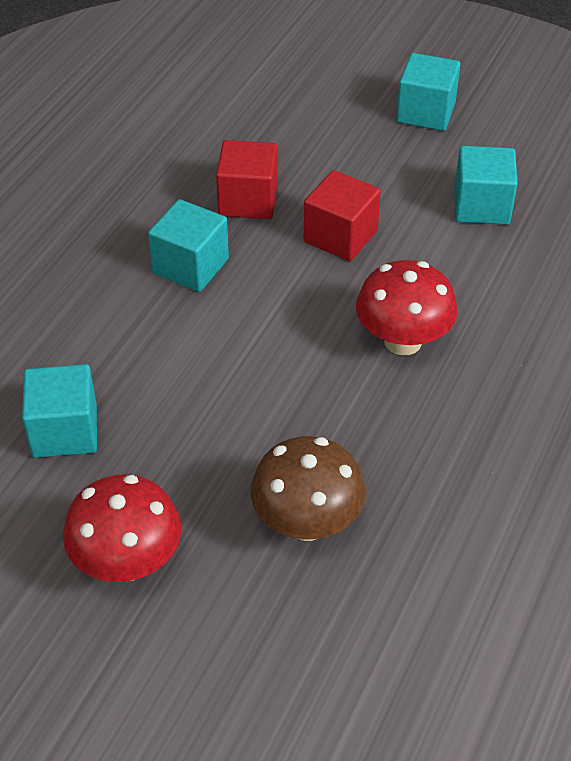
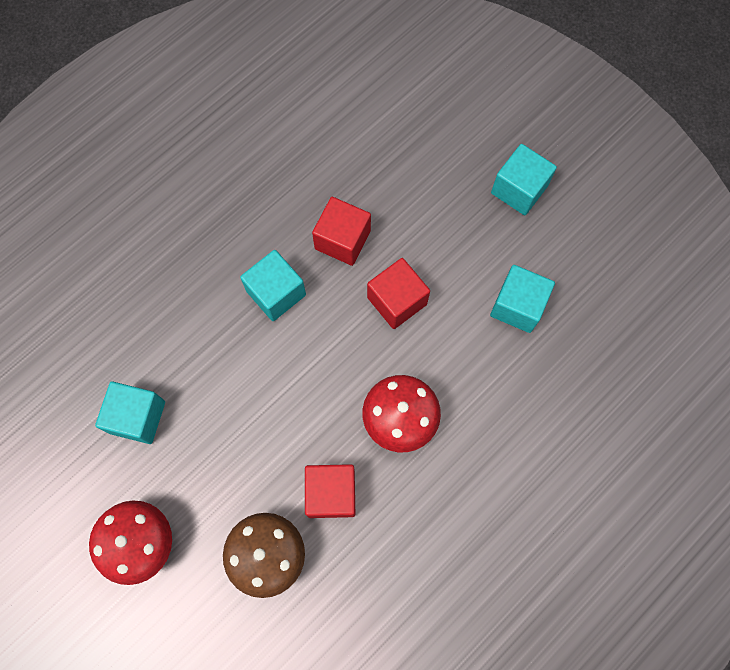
camera: 20 degrees right, 25 degrees up
none -> red cube [305,464,355,518]

